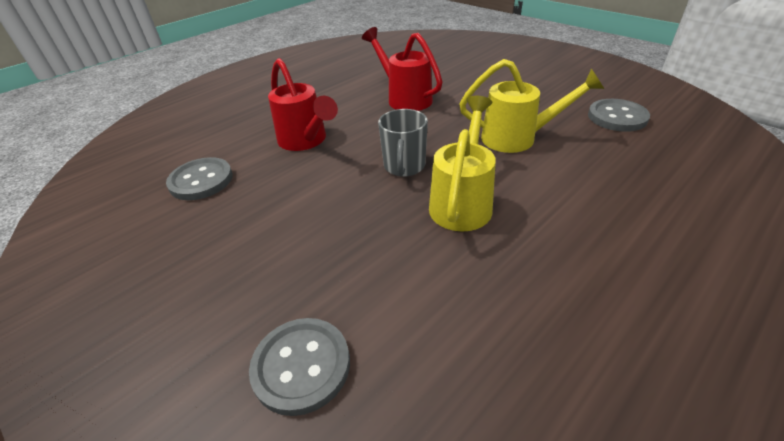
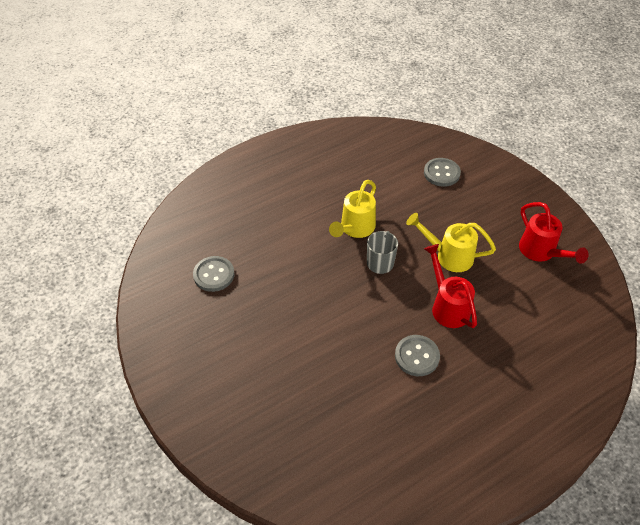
camera: 170 degrees left, 10 degrees up
grey button [166,157,233,200] -> grey button moved to [395,335,440,376]
red watering can [362,27,443,111] -> red watering can moved to [519,202,589,264]
yellow watering can [459,59,604,153] -> yellow watering can moved to [406,213,496,272]

